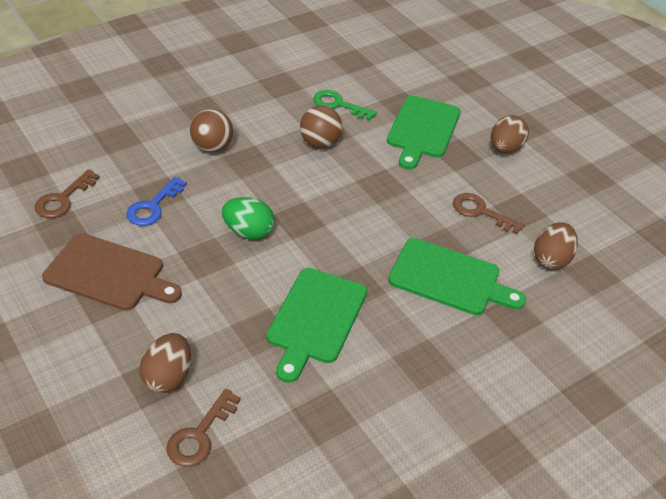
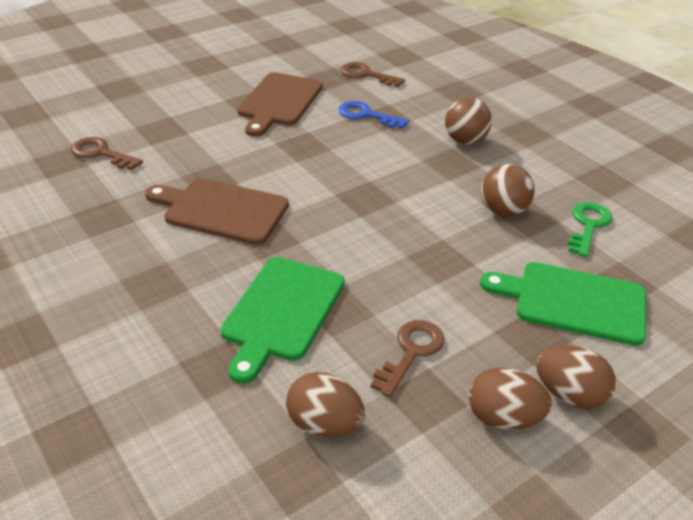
camera: 90 degrees right, 5 degrees down
brown egg [139,333,191,393] -> brown egg moved to [469,367,552,430]
green egg [222,197,274,240] -> none
green cutting board [266,268,367,383] -> brown cutting board [145,178,289,245]

